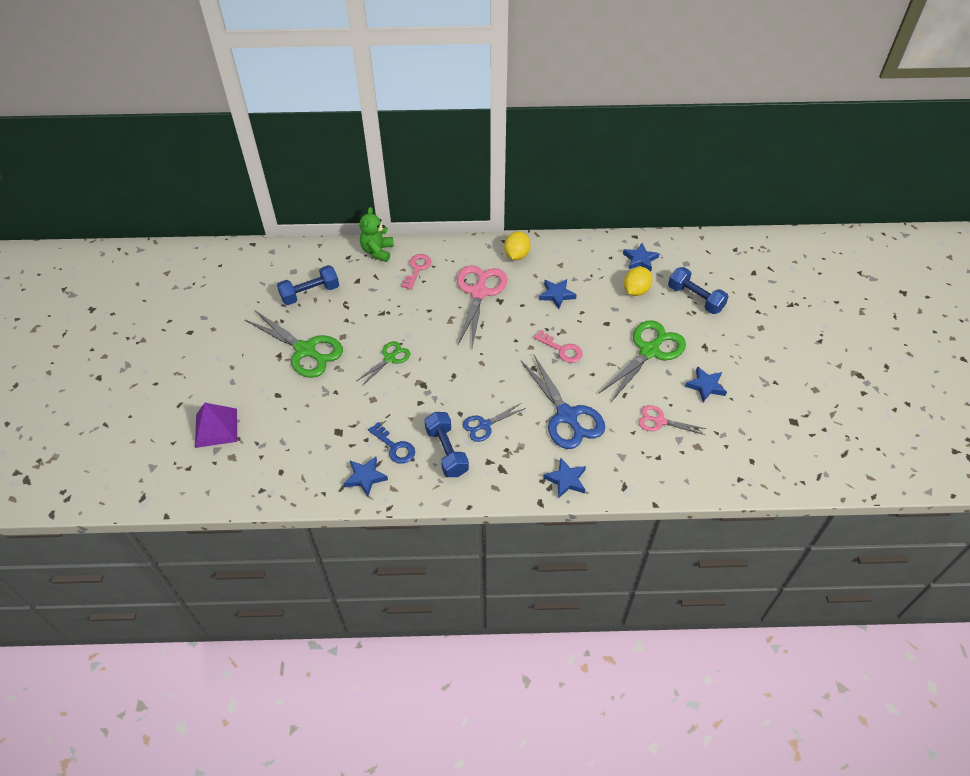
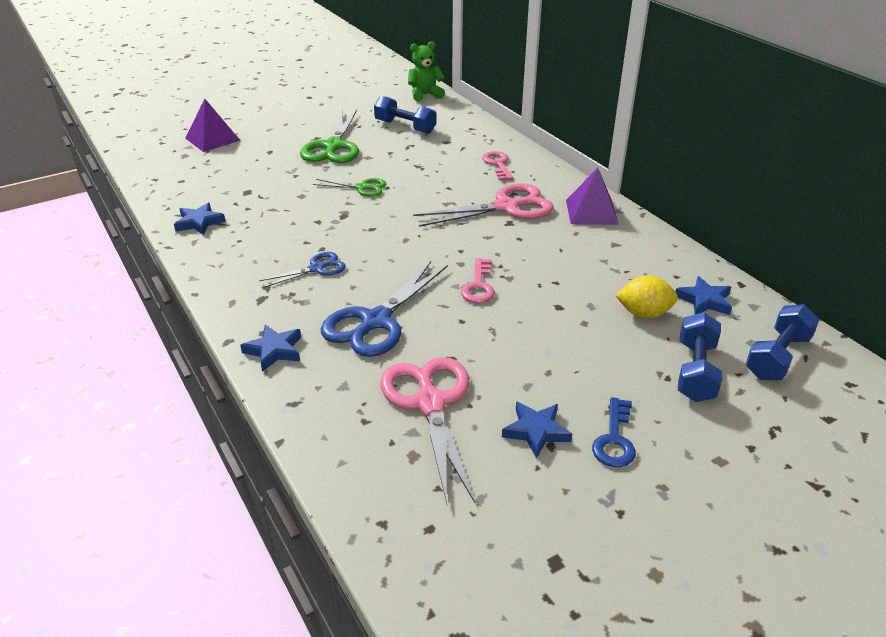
camera: 60 degrees right, 15 degrees down
green teddy bear [359,207,394,262] -> green teddy bear moved to [408,41,445,102]
blue key [368,422,415,464] -> blue key moved to [592,397,636,467]
pink key [401,254,431,290] -> pink key turned 90 degrees counterclockwise [482,151,513,181]
blue dumbbell [424,412,469,477] -> blue dumbbell moved to [746,304,820,380]
blue scissors [463,403,526,442] -> blue scissors turned 120 degrees clockwise [259,252,346,288]
yellow lemon [504,231,531,260] -> purple pyramid [566,167,619,225]
blue star [539,279,577,309] -> none
green scissors [599,320,686,402] -> none
pink scissors [639,405,707,435] -> pink scissors [381,357,475,503], size x1.83

